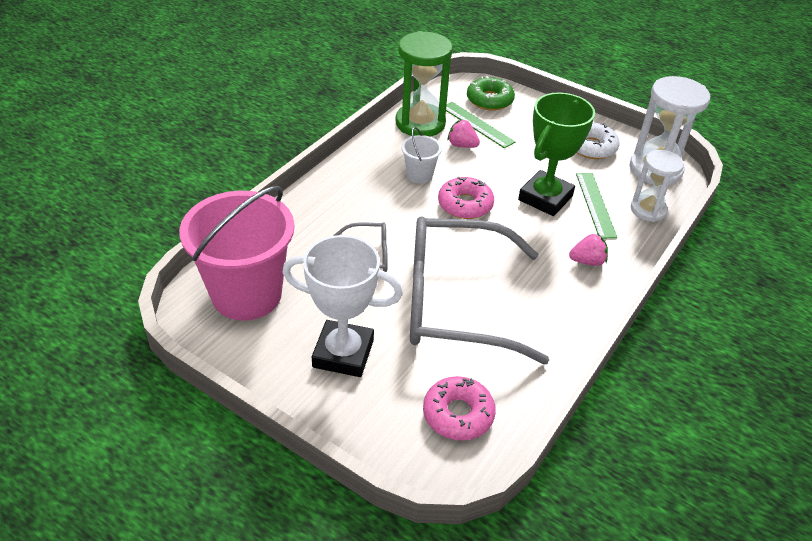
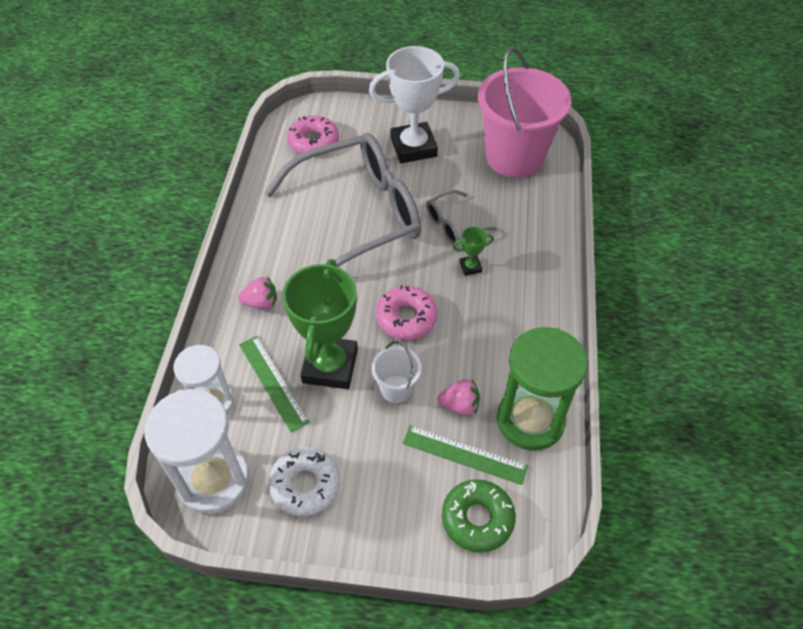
camera: 155 degrees right, 10 degrees up
white bucket [401,127,442,184] -> white bucket moved to [371,341,421,403]
pink strawberry [569,233,608,266] -> pink strawberry turned 150 degrees counterclockwise [238,277,277,310]
none -> green trophy [453,227,494,276]

